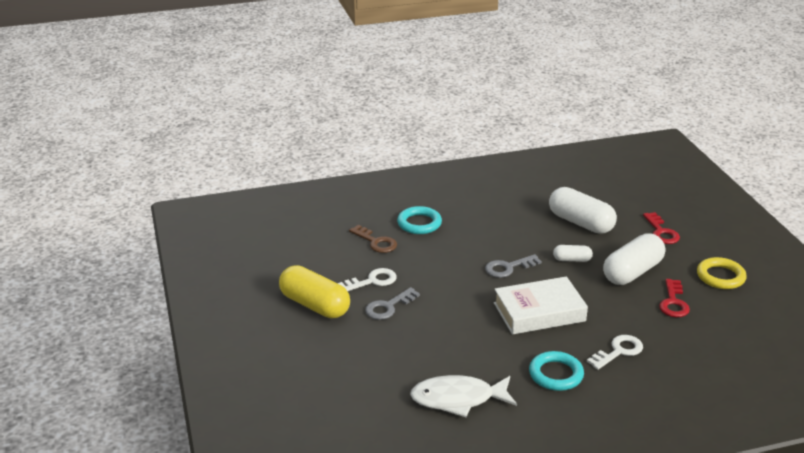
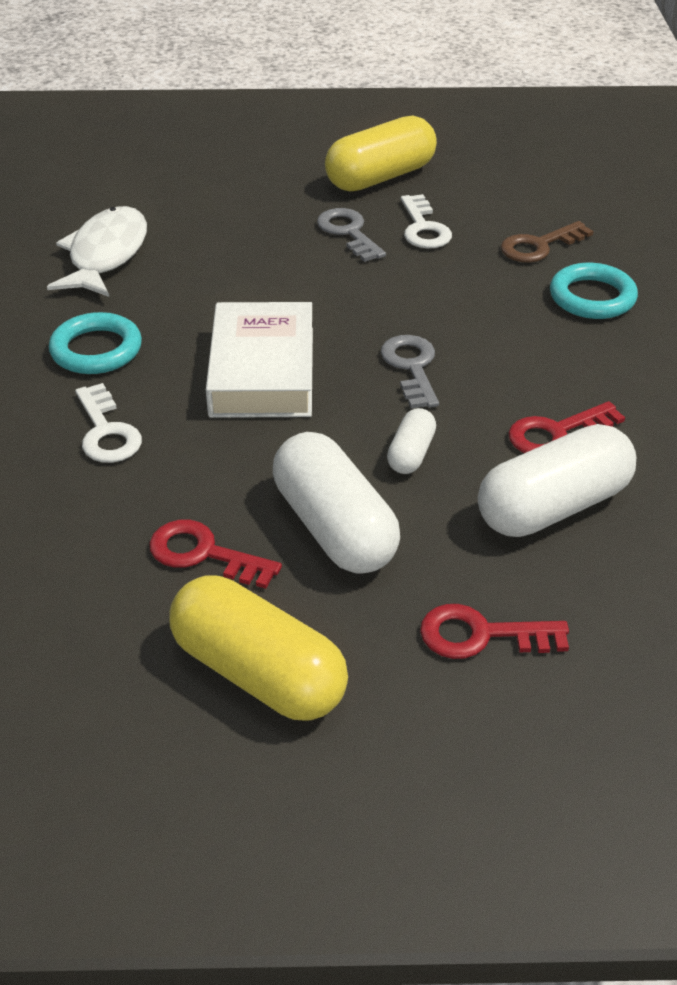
camera: 105 degrees right, 10 degrees up
yellow ring [697,257,747,289] -> yellow capsule [170,576,348,721]
none -> red key [508,401,625,453]

